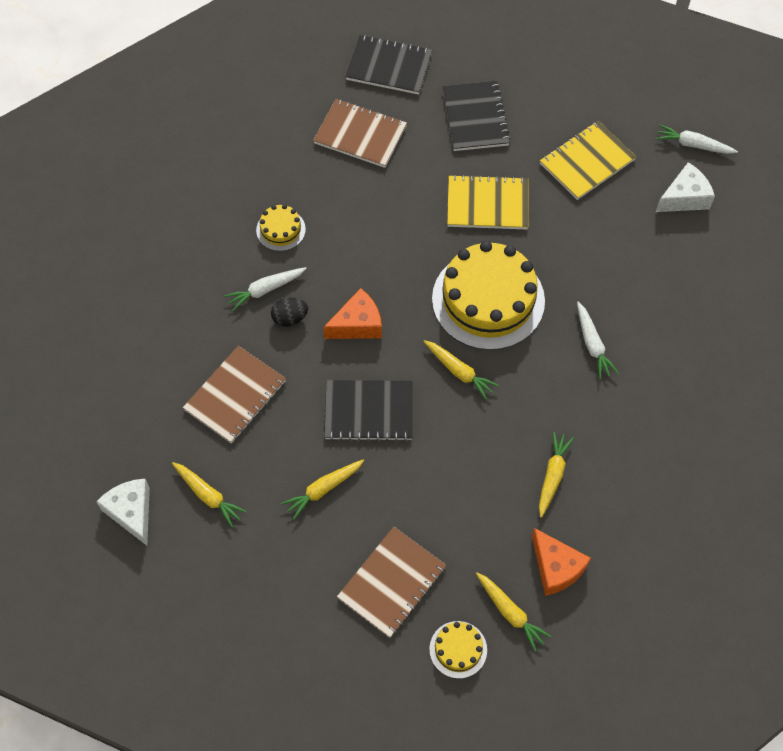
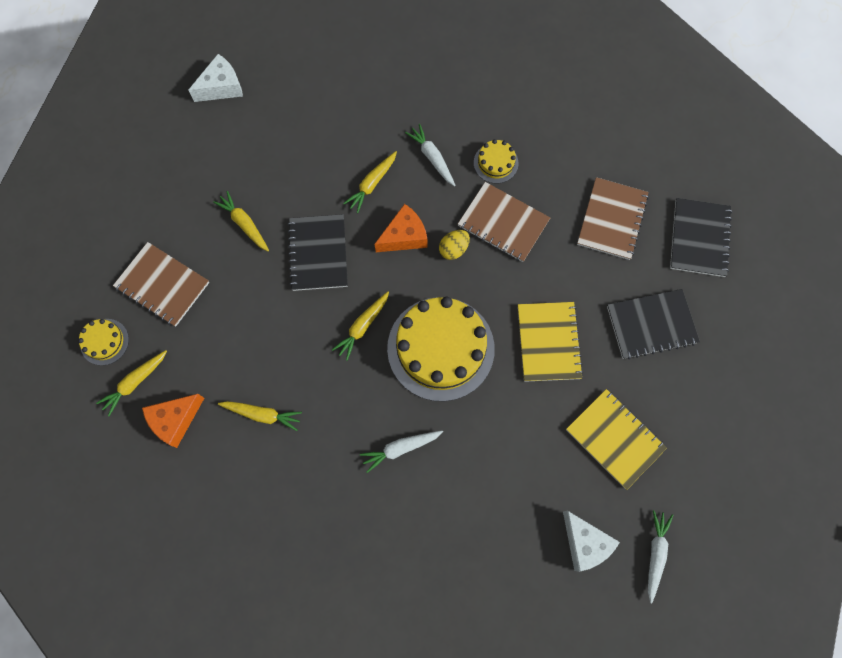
camera: 85 degrees right, 10 degrees up
yellow carrot [172,462,247,527] -> yellow carrot moved to [343,151,397,213]
brown notebook [183,346,286,443] -> brown notebook moved to [458,182,550,262]
black egg [271,298,308,327] -> none
orange cheese [323,288,382,339] -> orange cheese turned 90 degrees counterclockwise [375,204,428,252]
none -> yellow egg [439,230,470,260]

